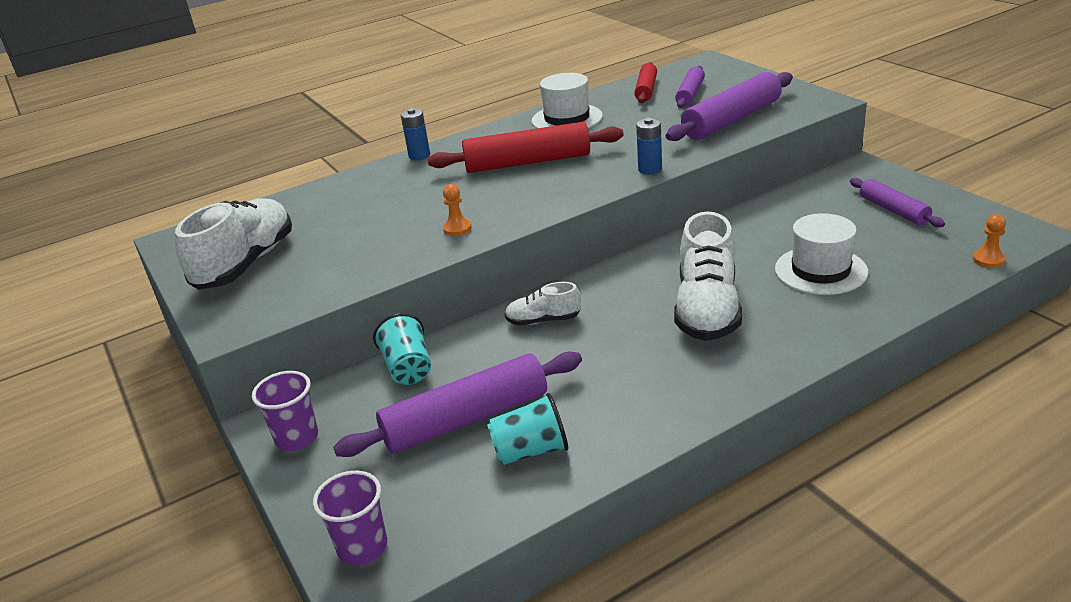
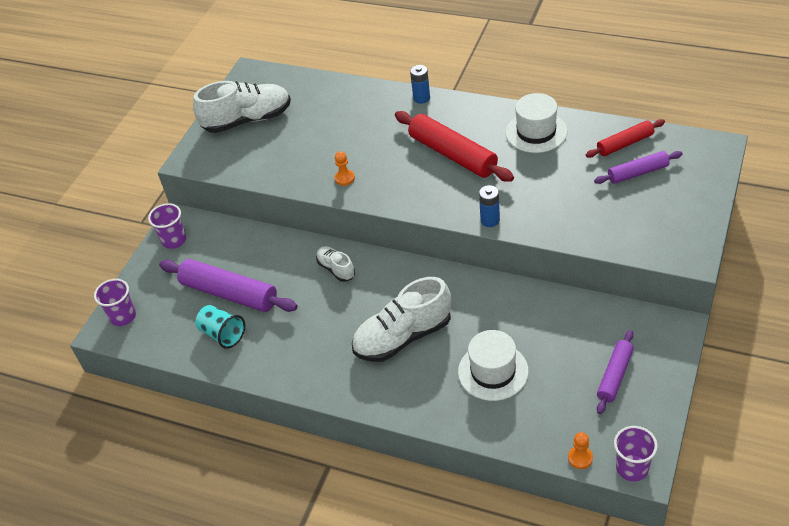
camera: 55 degrees right, 15 degrees up
turquoise cup [373,313,431,385] -> none
purple rolling pin [666,72,793,141] -> none
none -> purple cup [614,426,658,482]

